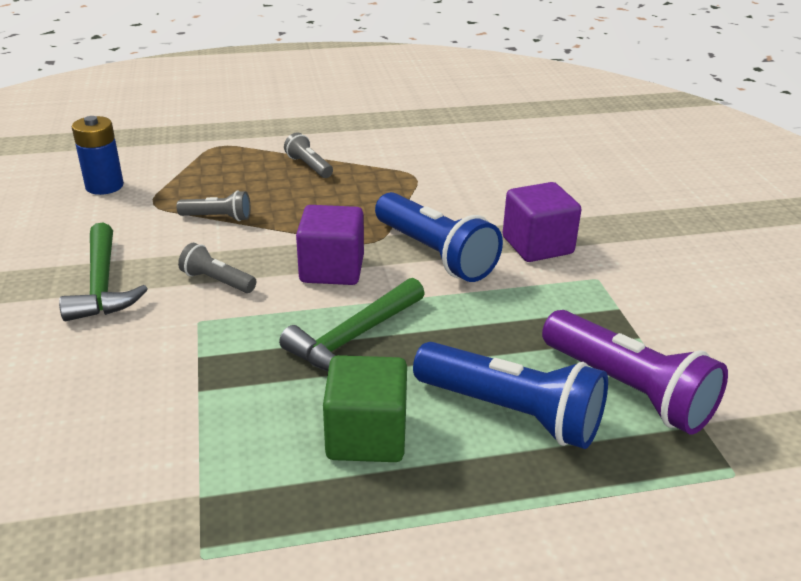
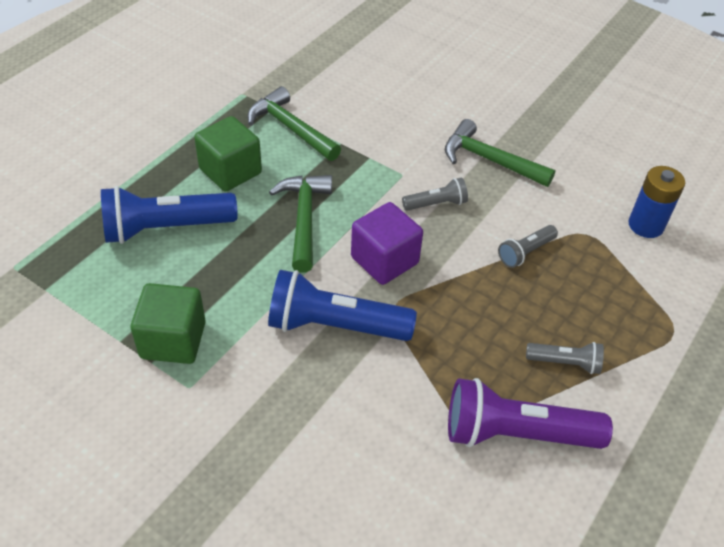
camera: 135 degrees right, 15 degrees up
purple cube [503,182,582,262] -> none
purple flashlight [542,310,728,434] -> purple flashlight moved to [448,378,613,449]
none -> green cube [131,283,206,364]
none -> green hammer [247,86,341,161]

